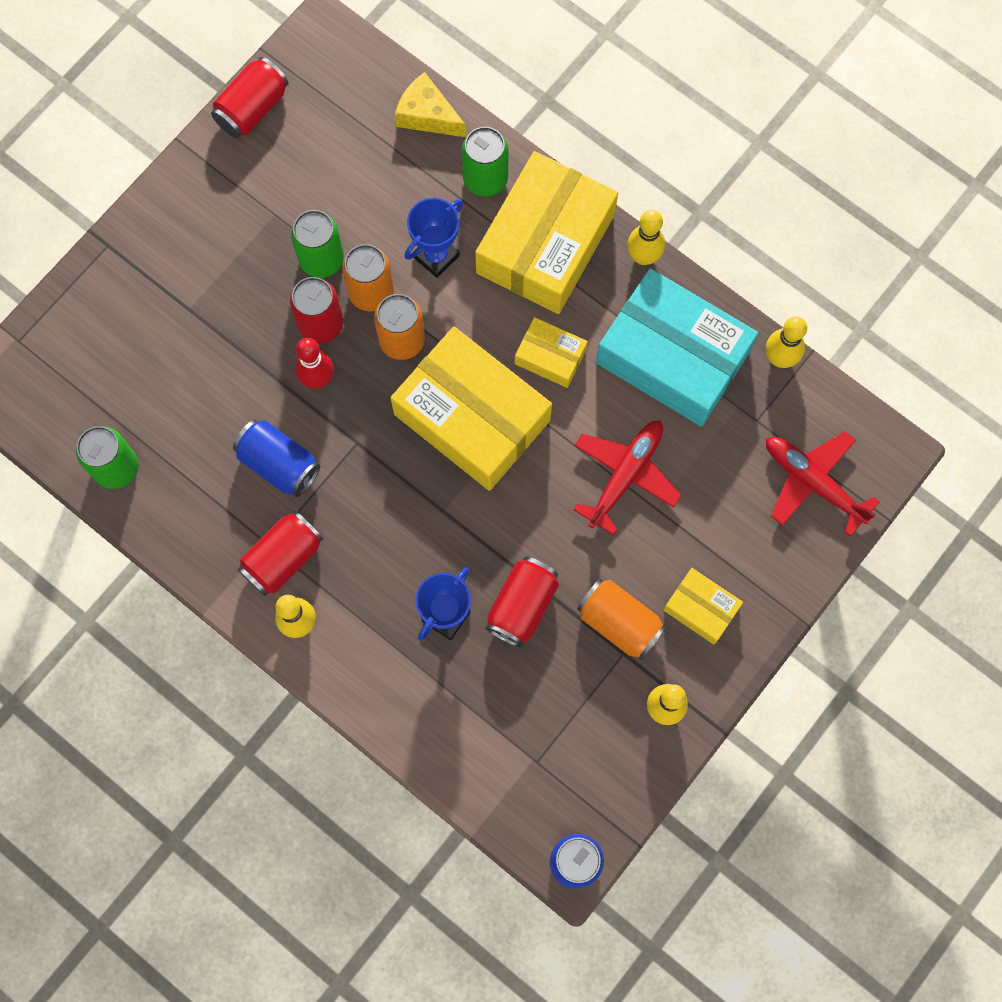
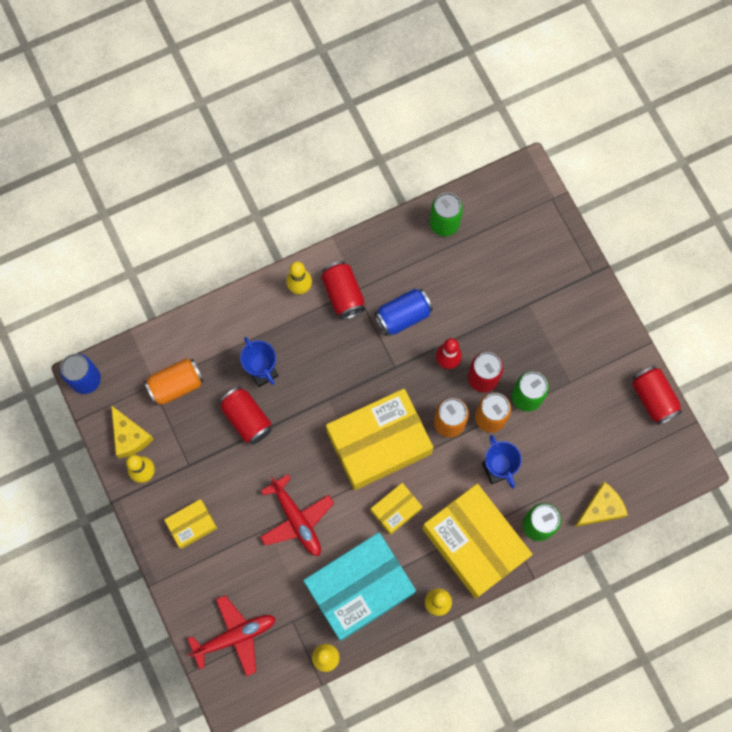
camera: 115 degrees right, 0 degrees up
orange can [577,579,667,660] -> orange can moved to [144,358,204,405]
none -> yellow cheese [111,405,154,458]

